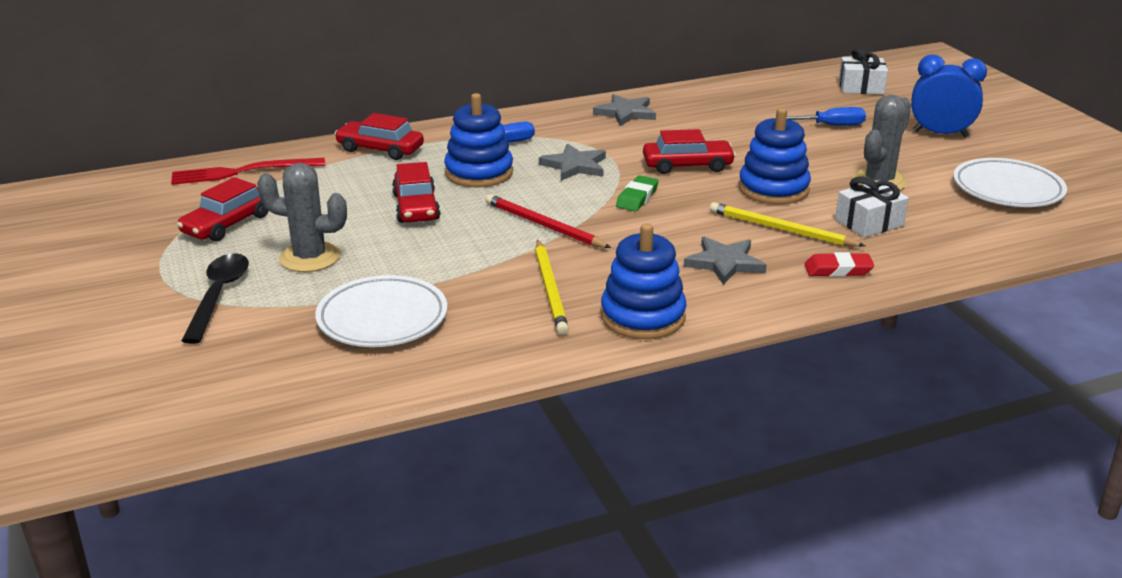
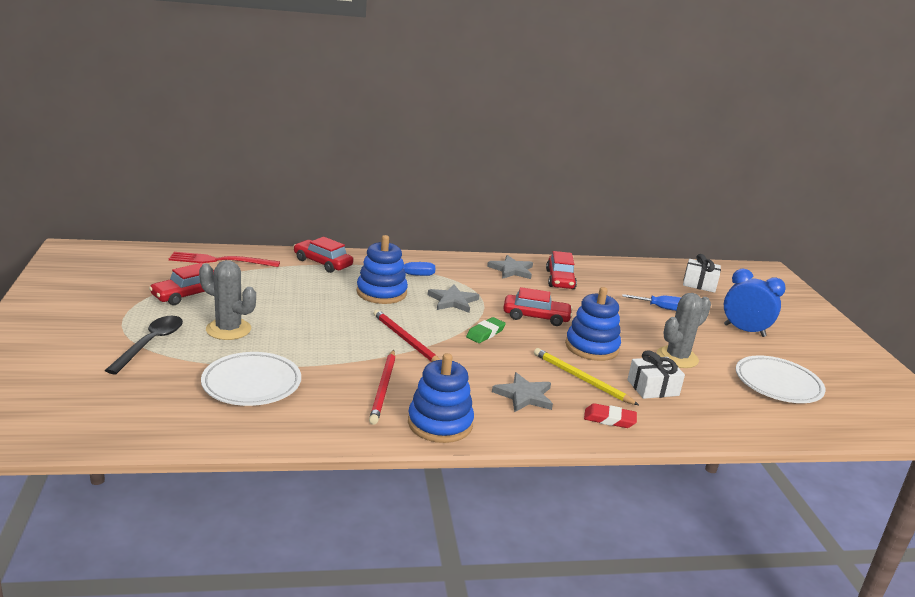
camera: 10 degrees right, 5 degrees down
red car [392,162,440,223] -> red car moved to [546,251,577,289]
yellow pencil [535,240,569,335] -> red pencil [369,350,395,425]

